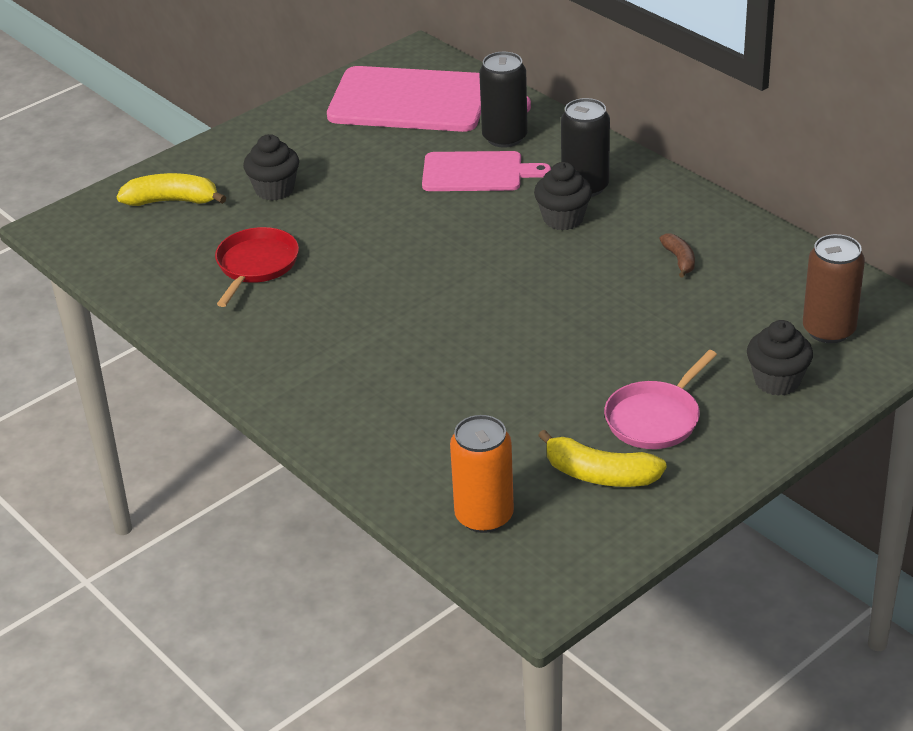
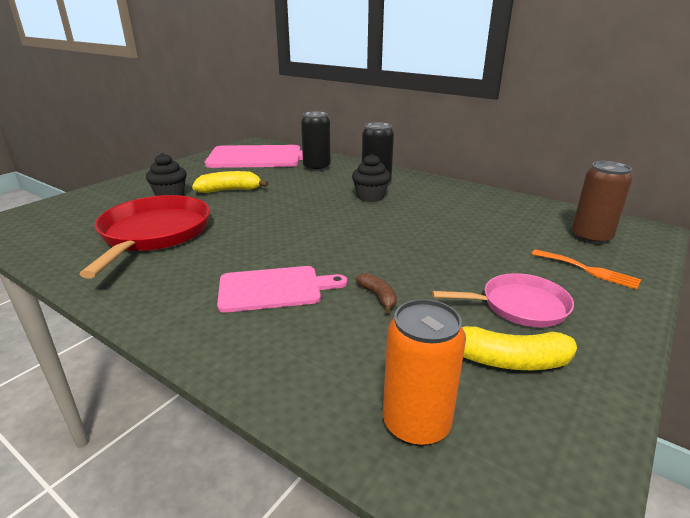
camera: 15 degrees left, 10 degrees down
yellow banana [116,173,226,206] -> yellow banana moved to [192,171,268,193]
red pan [215,227,299,307] -> red pan [79,195,210,278], size x1.69
pink cutting board [422,151,551,191] -> pink cutting board moved to [217,266,347,313]
pink pan [604,350,717,449] -> pink pan turned 120 degrees counterclockwise [432,273,574,327]
brown banana [659,233,695,278] -> brown banana moved to [356,273,397,313]
black cupcake [747,320,813,396] -> orange fork [532,249,641,289]

